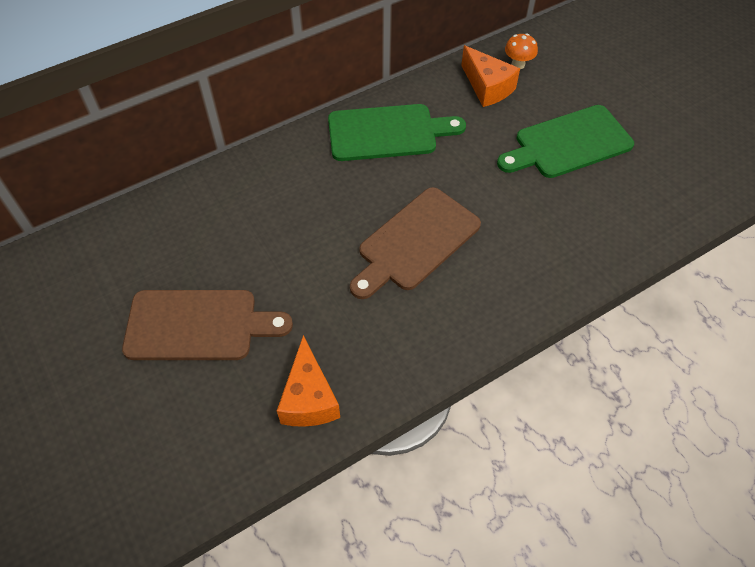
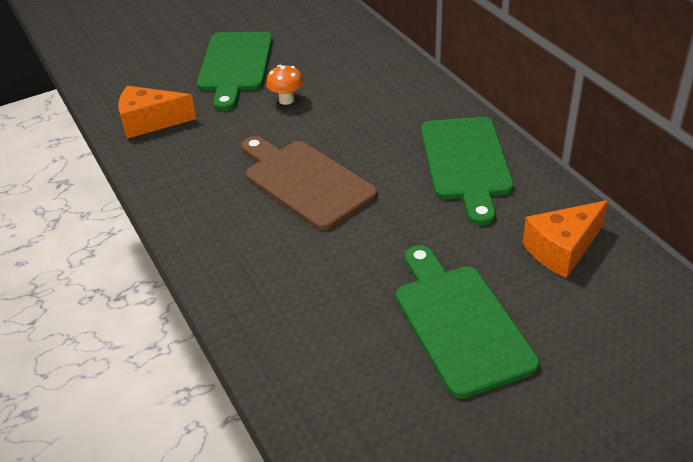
camera: 95 degrees right, 15 degrees down
brown cutting board [122,290,293,360] -> green cutting board [197,32,273,111]
orange mushroom [505,33,538,69] -> orange mushroom moved to [266,65,303,105]

